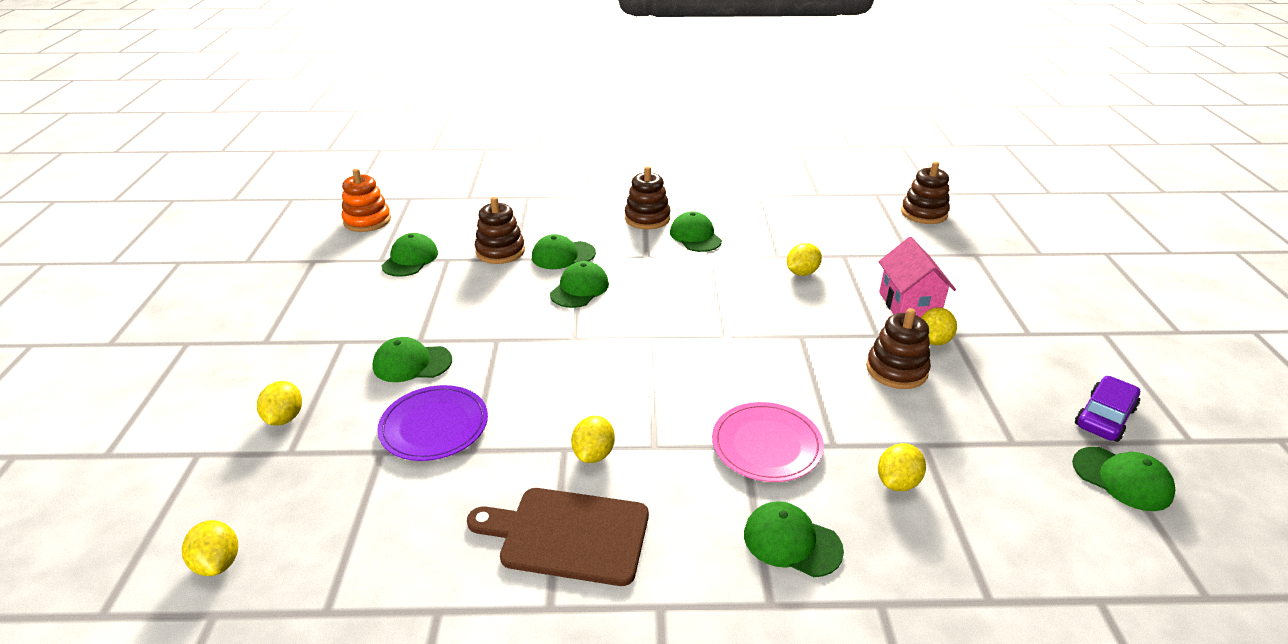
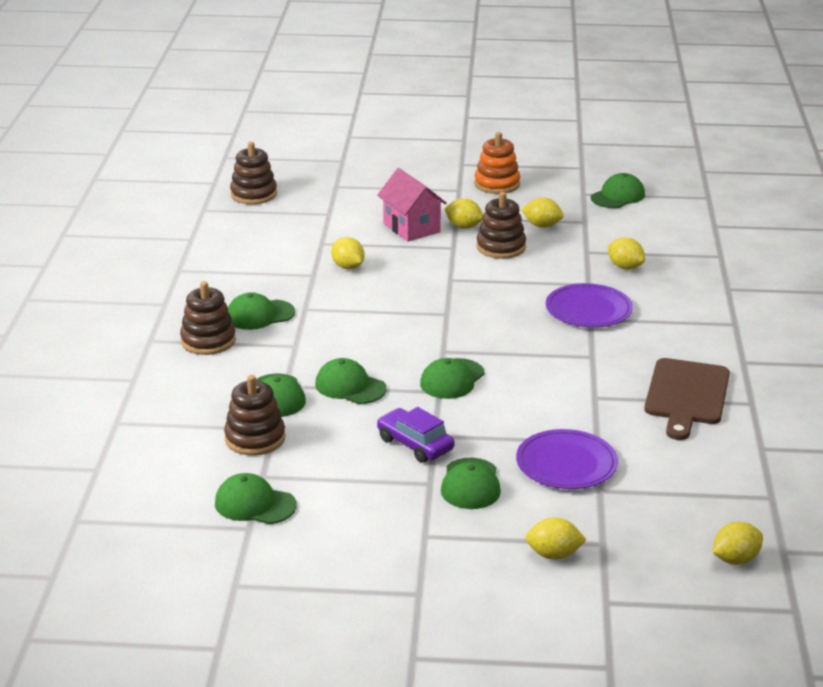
camera: 85 degrees left, 5 degrees down
orange stacking toy [341,168,391,232] -> orange stacking toy moved to [474,132,520,194]
yellow lemon [571,416,615,463] -> yellow lemon moved to [521,198,564,228]
pink plate [712,402,824,482] -> purple plate [546,283,633,328]
green cap [744,501,844,577] -> green cap moved to [420,358,484,399]
pink house [879,237,956,317] -> pink house turned 60 degrees clockwise [377,168,447,242]
purple car [1075,376,1140,442] -> purple car moved to [377,407,455,463]

